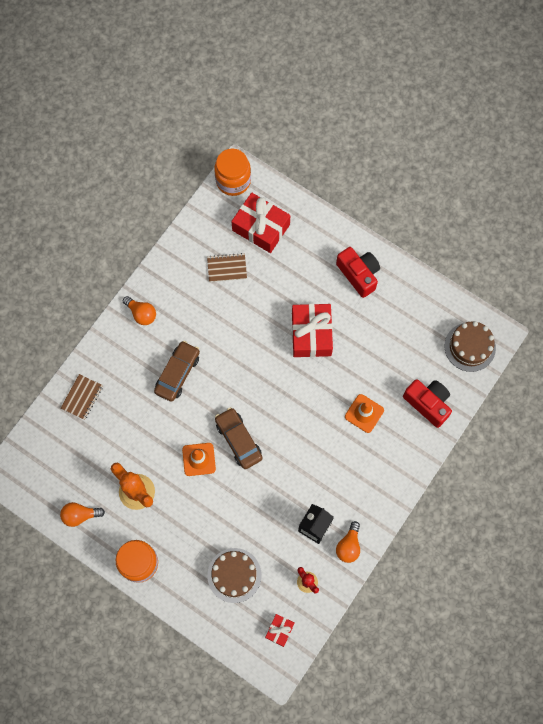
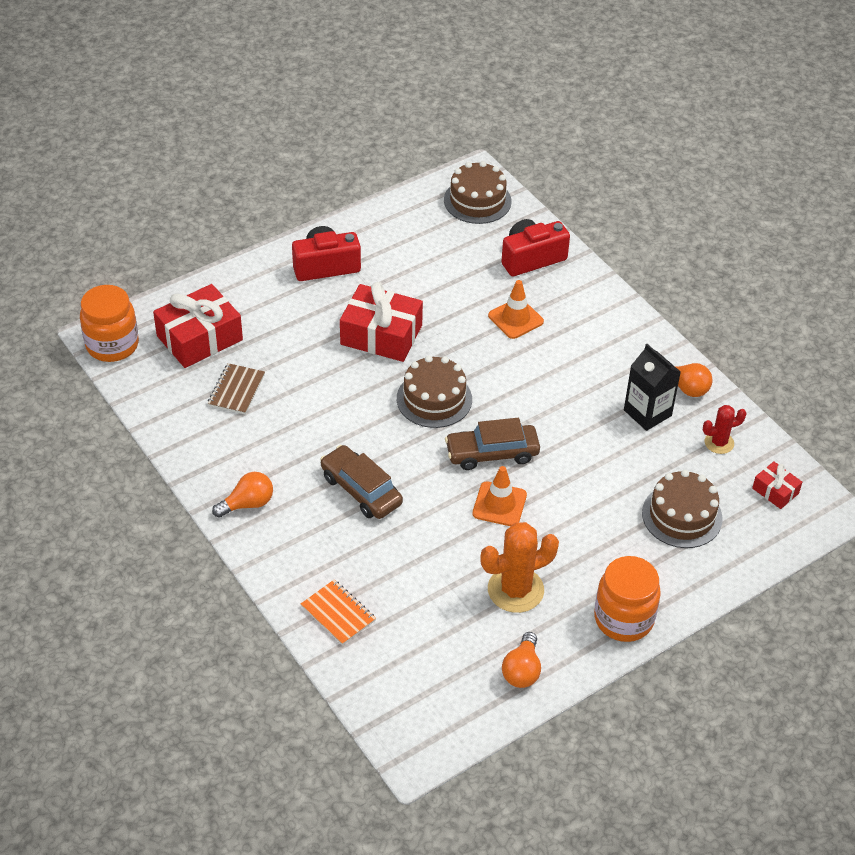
camera: 70 degrees left, 25 degrees down
brown notebook [61,374,103,420] -> orange notebook [301,580,376,645]
none -> brown cake [397,355,472,428]

